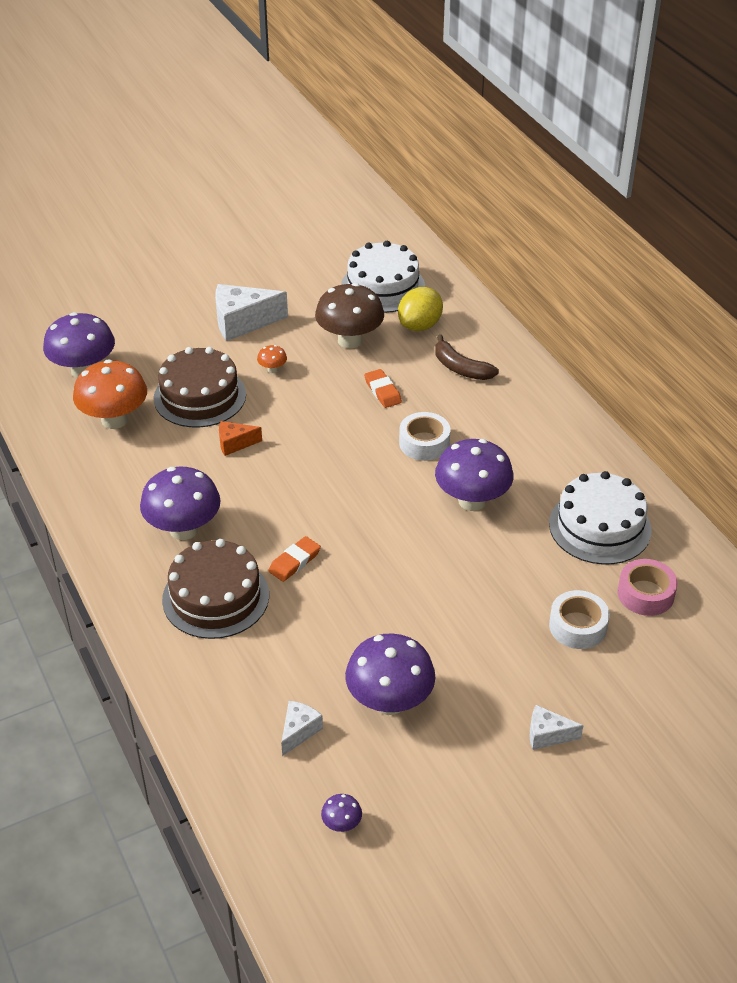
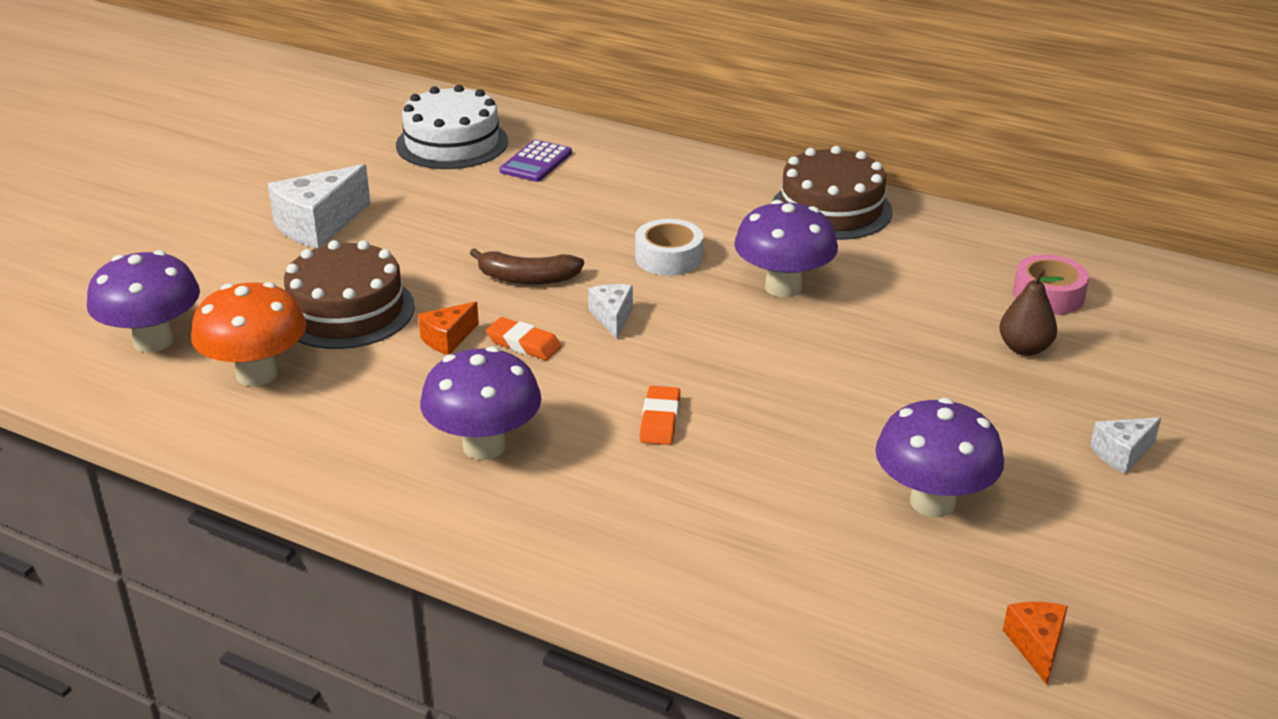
camera: 35 degrees left, 10 degrees down
brown cake [162,539,269,639] -> brown cake moved to [772,146,893,240]
orange mushroom [257,345,287,373] -> none
white cheese [281,701,323,756] -> white cheese moved to [588,284,633,339]
brown mushroom [315,283,384,348] -> none
purple mushroom [321,794,362,832] -> orange cheese [1003,602,1068,685]
orange eraser [364,369,402,408] -> orange eraser moved to [486,317,562,360]
yellow lemon [398,287,443,331] -> purple calculator [500,140,572,182]
brown banana [435,335,499,380] -> brown banana moved to [470,248,584,285]
white cake [549,471,651,565] -> none
white tape [549,590,610,649] -> brown pear [1000,268,1064,356]

